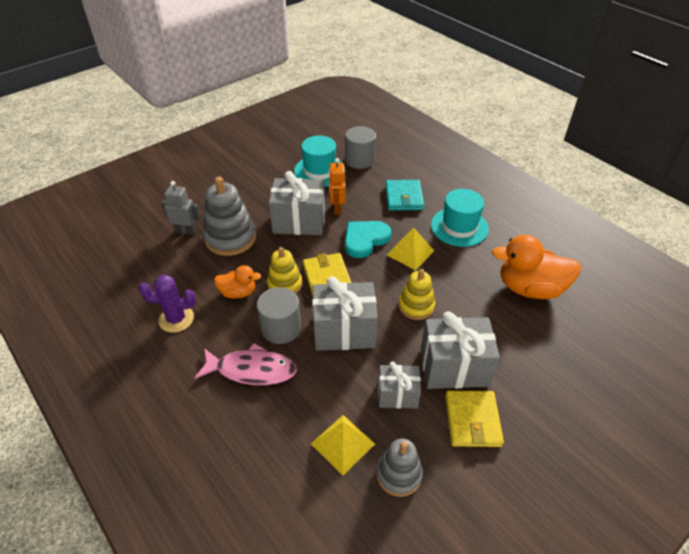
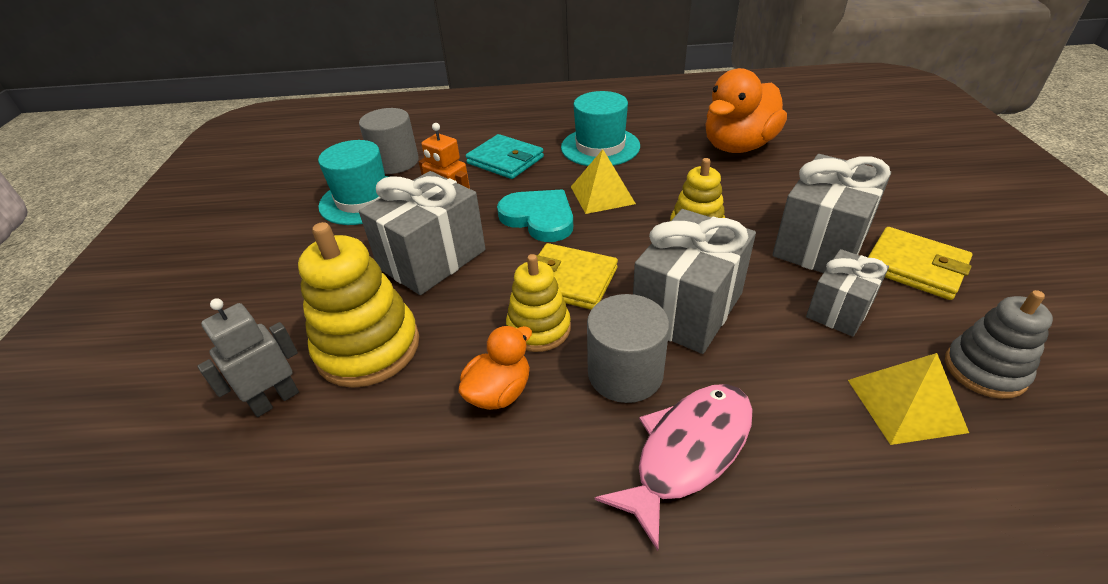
camera: 50 degrees left, 5 degrees down
purple cactus [139,275,196,333] -> none
grey stacking toy [203,177,256,256] -> yellow stacking toy [298,222,419,388]
turquoise heart [345,221,391,258] -> turquoise heart turned 135 degrees clockwise [497,189,573,242]

